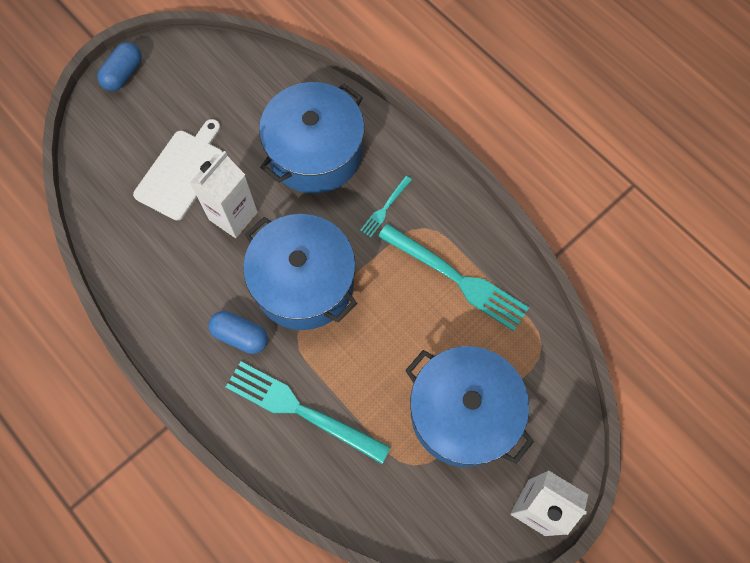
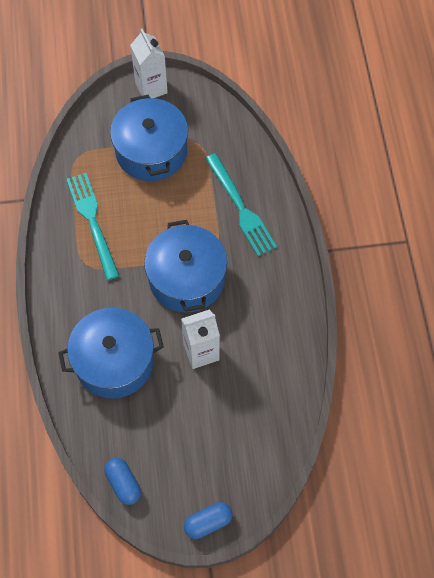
camera: 145 degrees left, 5 degrees down
white cutting board [133,119,222,220] -> none
blue capsule [209,311,268,354] -> blue capsule moved to [105,458,141,505]
turquoise fork [360,176,412,238] -> none

